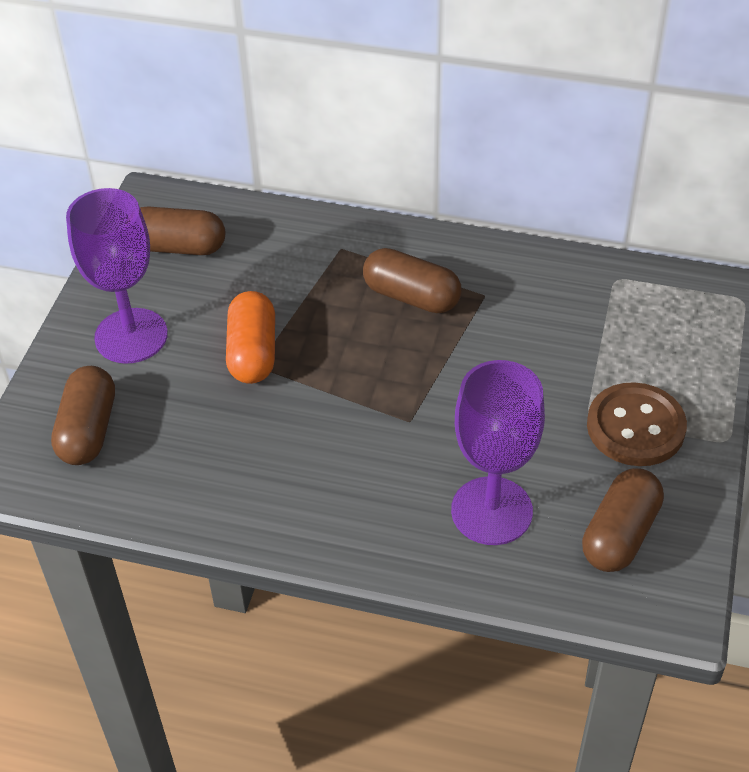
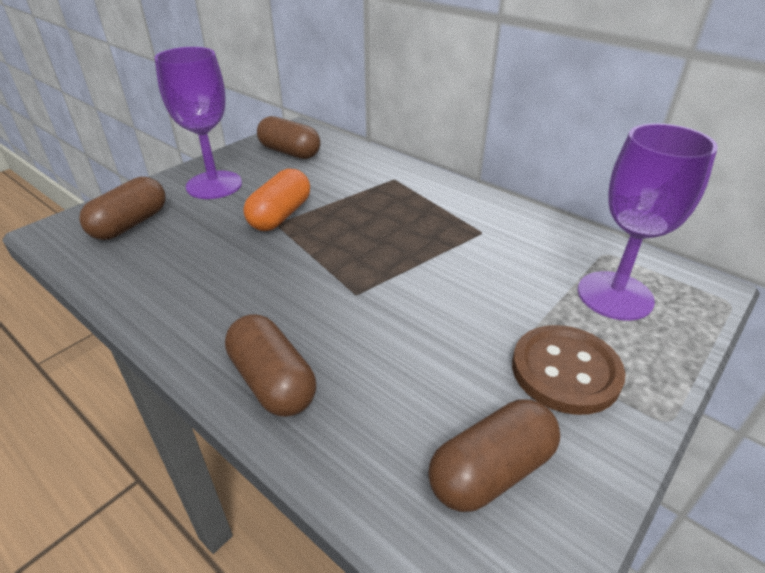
camera: 25 degrees right, 10 degrees down
brown capsule [363,248,462,313] -> brown capsule moved to [225,314,316,417]
purple goblet [451,360,545,545] -> purple goblet moved to [578,123,718,321]

